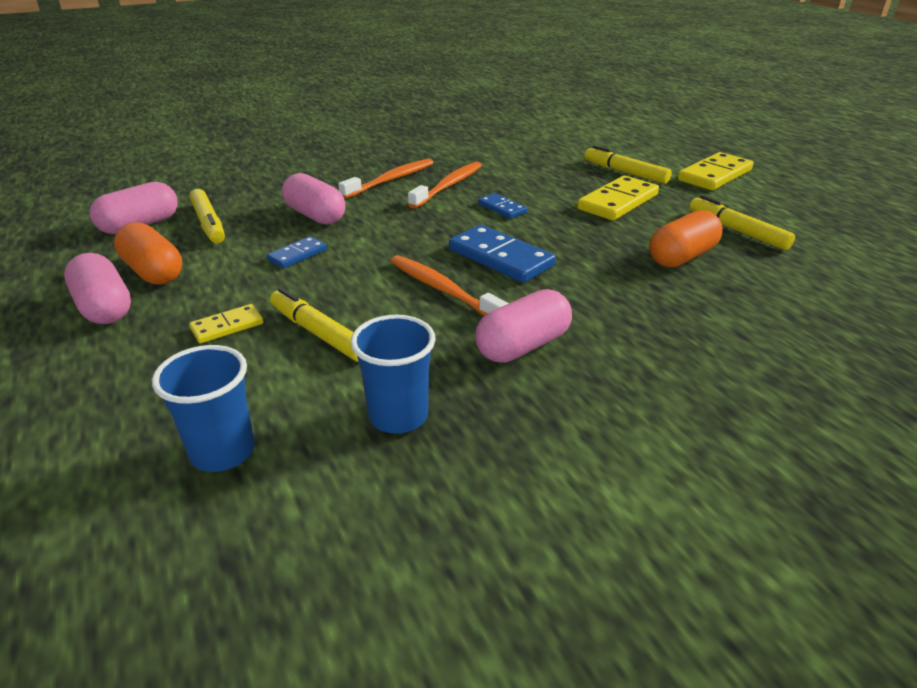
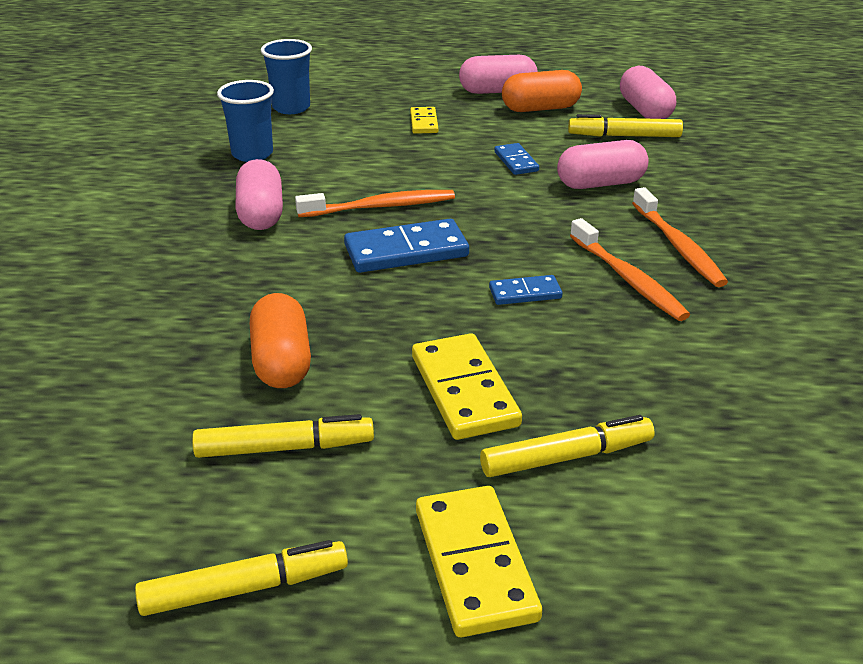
camera: 120 degrees right, 0 degrees up
yellow marker [270,288,358,362] -> yellow marker moved to [135,540,348,616]

